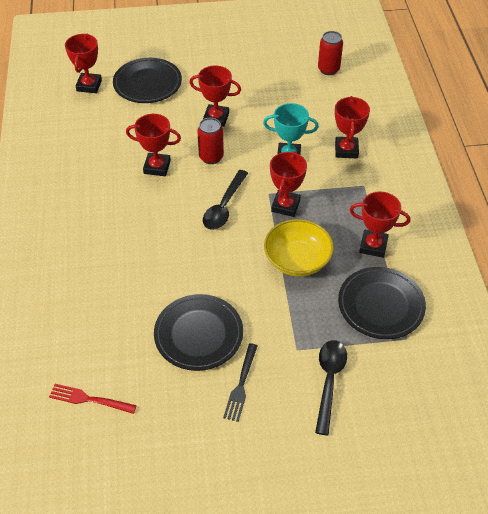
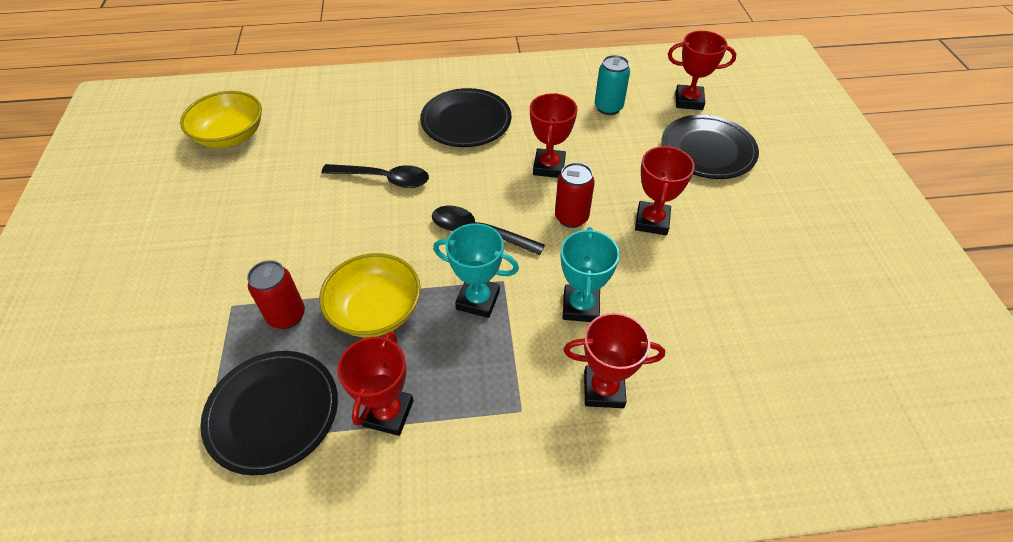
camera: 90 degrees right, 0 degrees up
red fork [49,384,137,414] -> yellow bowl [180,91,262,148]
black plate [154,294,243,371] -> black plate moved to [420,88,512,147]
black fork [223,343,258,422] -> none
red trophy [270,151,307,217] -> turquoise trophy [433,223,519,318]
black spoon [315,340,347,435] -> black spoon moved to [321,164,429,188]
red can [318,31,343,75] -> red can moved to [247,260,305,329]
none -> turquoise can [595,55,630,115]

